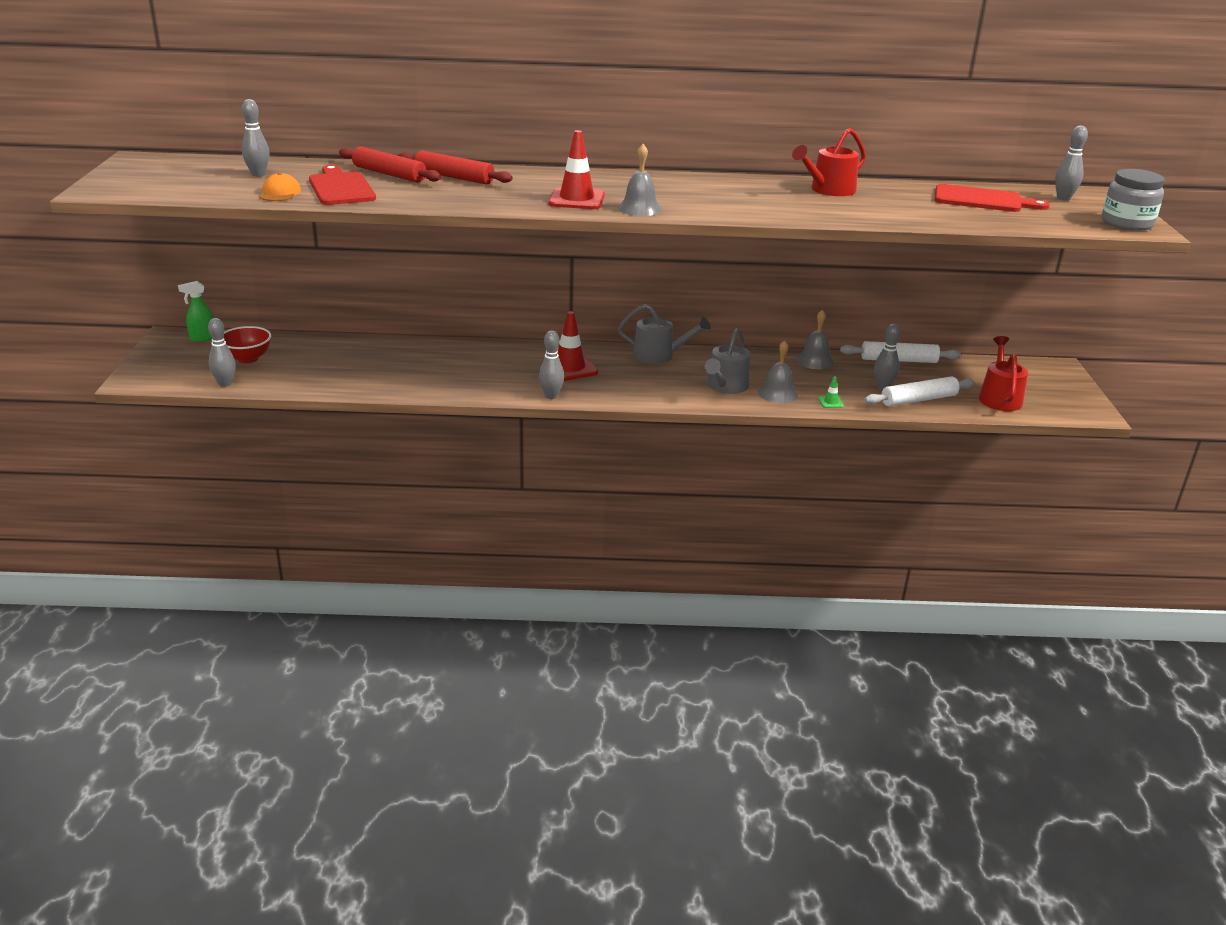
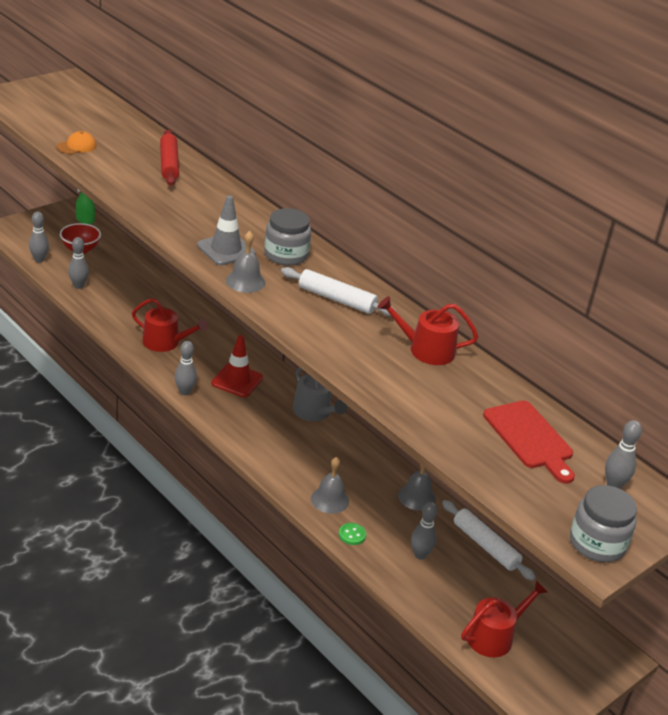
camera: 45 degrees right, 5 degrees up
grey bowling pin [242,99,270,177] -> grey bowling pin moved to [68,237,89,289]
red cutting board [309,165,376,205] -> none
red rolling pin [398,150,513,185] -> none
red traffic cone [549,130,605,209] -> grey traffic cone [197,195,255,265]
grey watering can [705,328,750,394] -> none
green traffic cone [818,376,844,408] -> green button [339,523,366,545]
white rolling pin [864,376,975,407] -> white rolling pin moved to [281,267,397,316]
none -> red watering can [132,298,208,352]
none -> grey jar [264,208,311,266]

